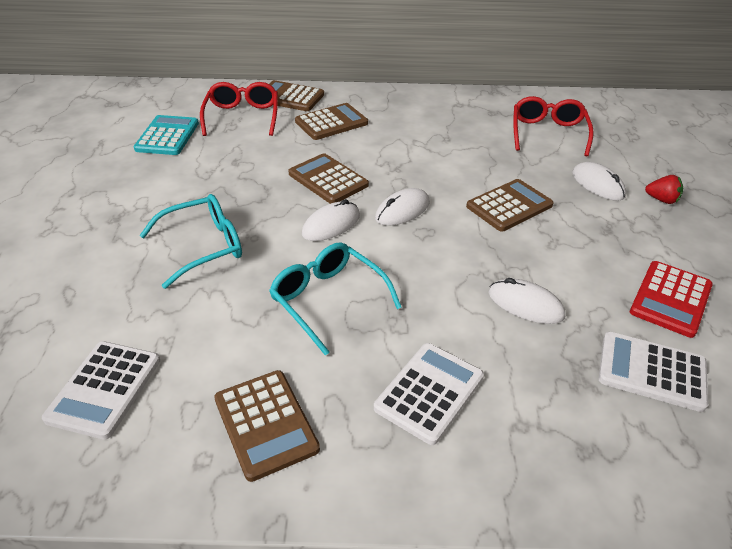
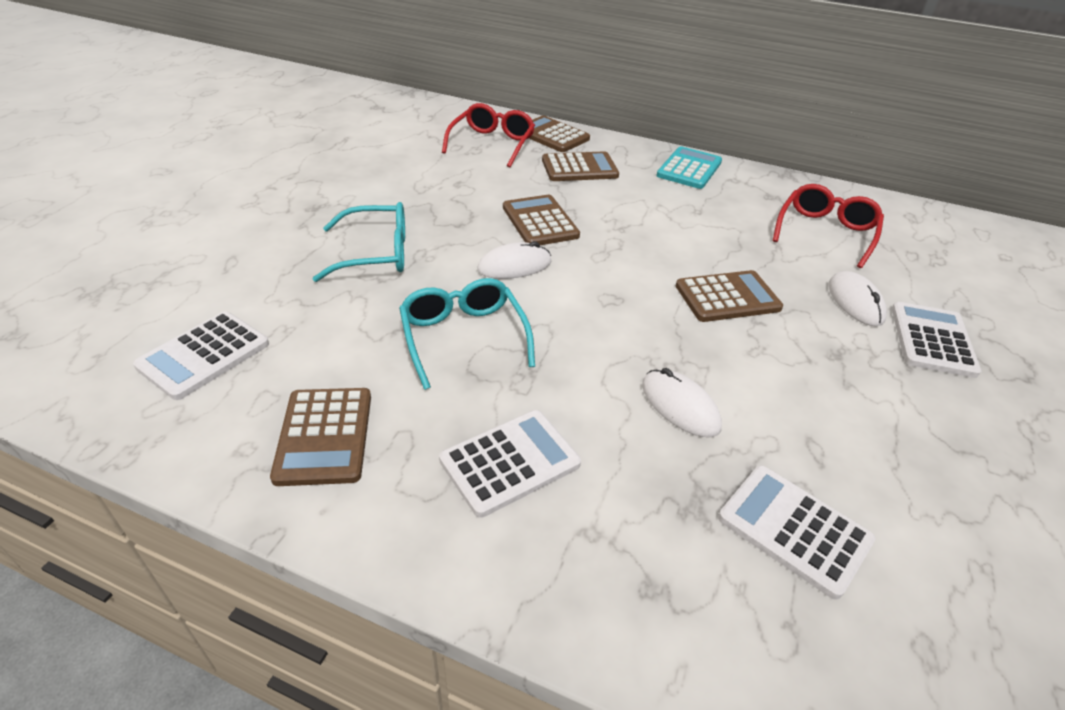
camera: 20 degrees right, 0 degrees up
turquoise calculator [133,115,199,155] -> turquoise calculator moved to [657,146,722,189]
white mouse [375,188,430,226] -> none
red calculator [630,261,713,338] -> none
red strawberry [645,175,683,204] -> white calculator [892,302,981,378]

